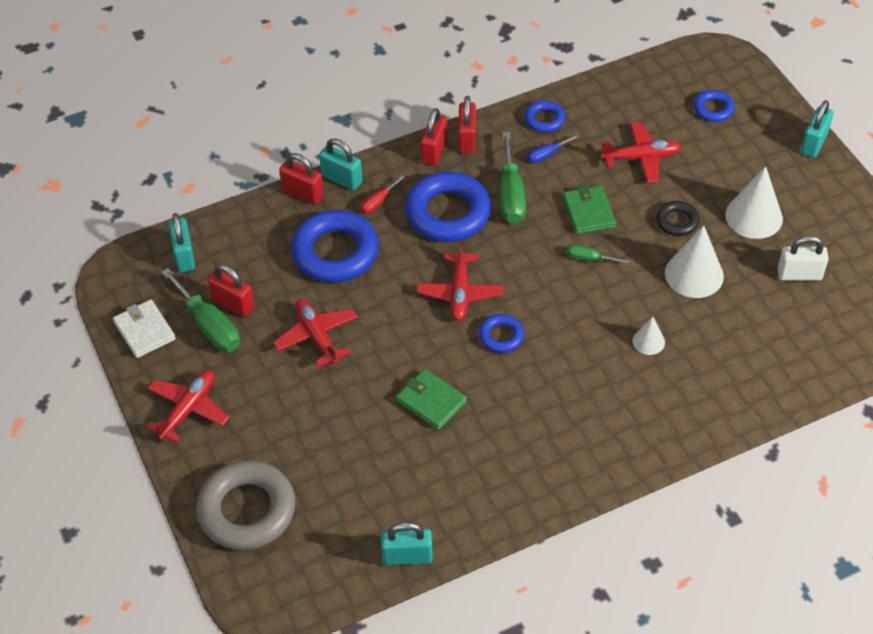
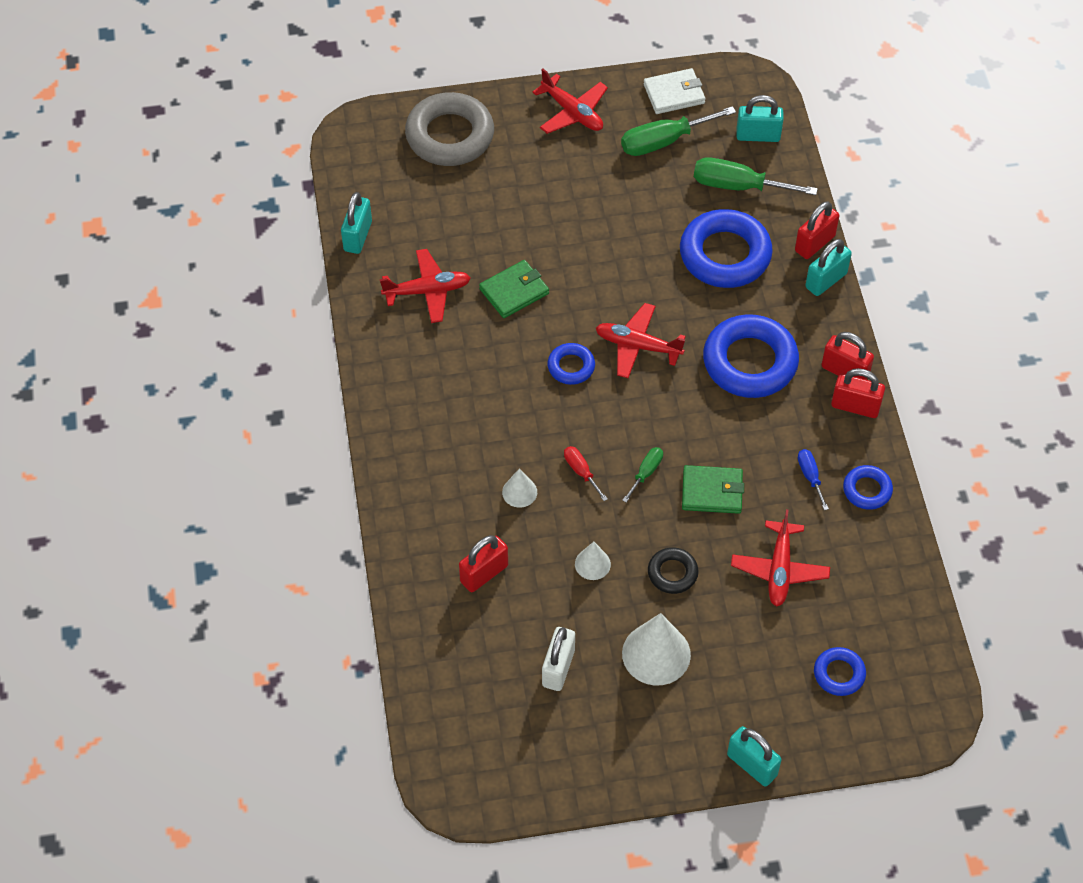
camera: 105 degrees right, 5 degrees up
red padlock [208,264,255,317] -> red padlock moved to [459,535,508,592]
red plane [273,299,358,367] -> red plane moved to [380,249,471,323]
red screwdriver [360,175,405,214] -> red screwdriver moved to [564,446,608,501]
green screwdriver [500,132,526,224] -> green screwdriver moved to [694,157,818,195]
white cone [665,225,724,298] -> white cone [575,541,611,580], size x0.54

